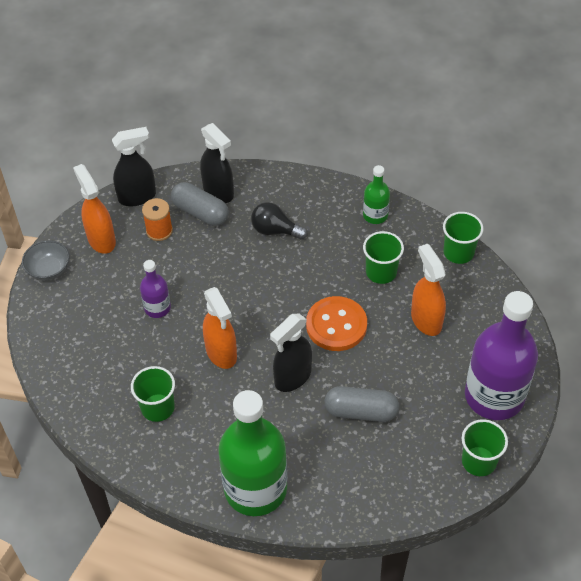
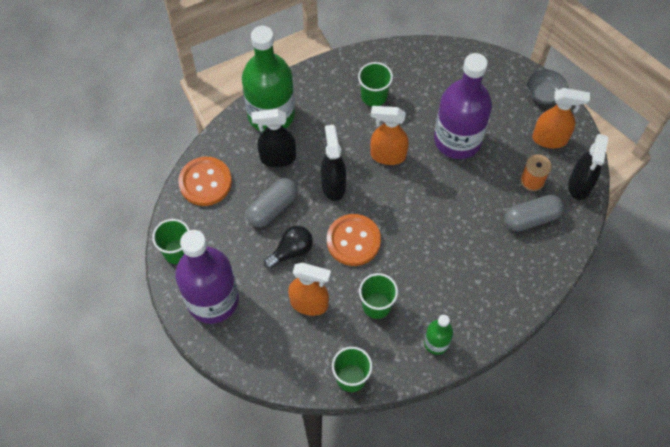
camera: 125 degrees right, 10 degrees up
purple bottle [140,260,171,318] -> purple bottle [434,53,492,159], size x2.11
black spray bottle [200,123,234,203] -> black spray bottle moved to [251,109,296,167]
black light bulb [251,202,307,240] -> black light bulb moved to [264,226,313,269]
none -> orange button [178,157,232,206]

